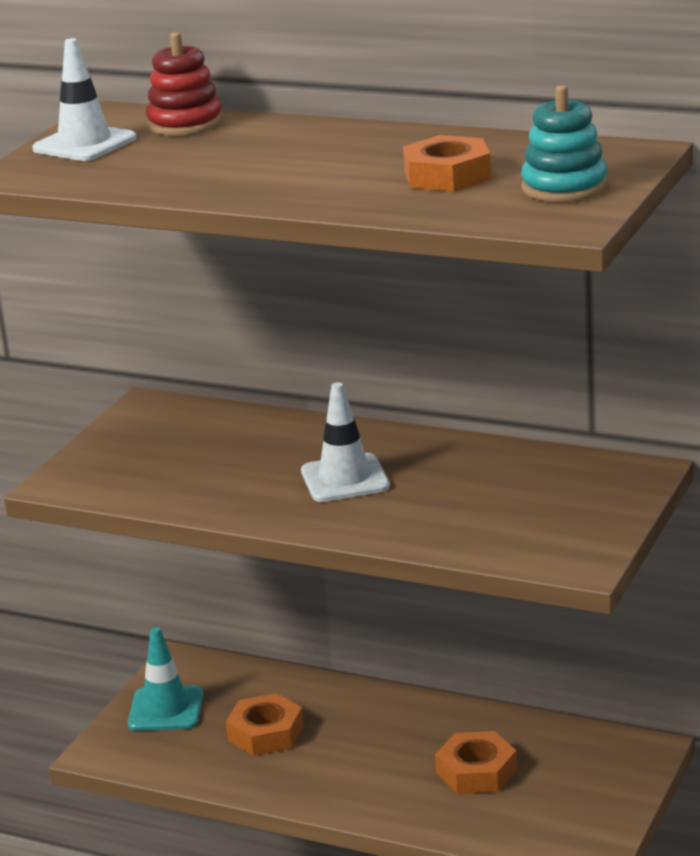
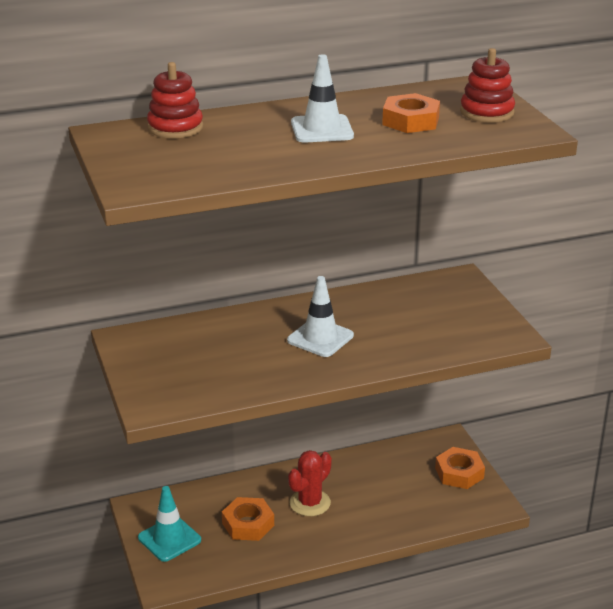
camera: 45 degrees left, 5 degrees up
white traffic cone [32,38,136,161] -> white traffic cone moved to [291,54,354,143]
orange nut [435,731,517,794] -> orange nut moved to [435,447,485,489]
turquoise stacking toy [521,85,608,202] -> red stacking toy [460,48,515,122]
none -> red cactus [288,450,332,516]

